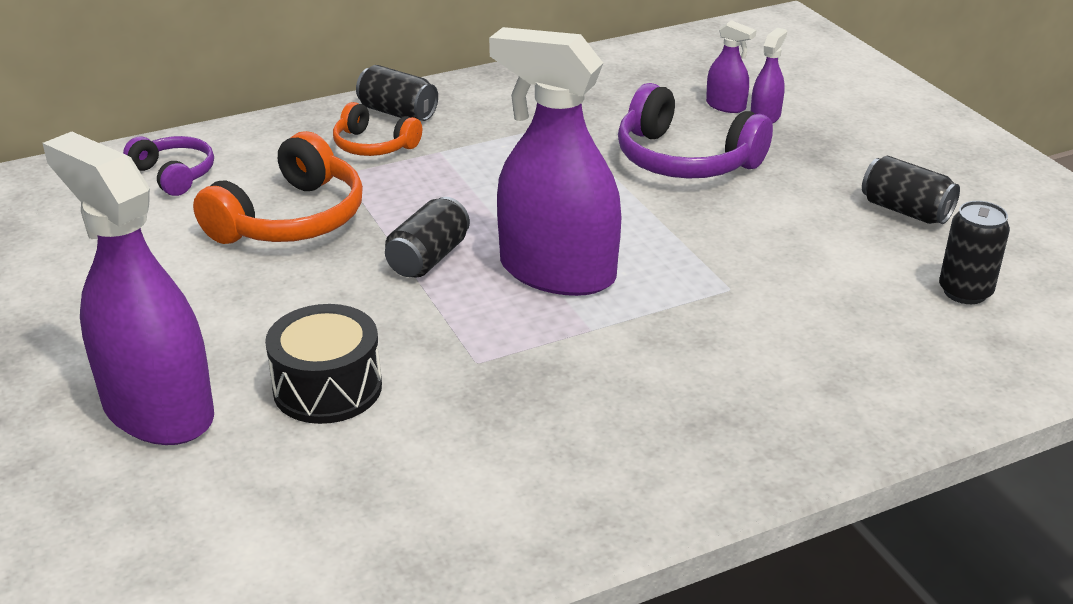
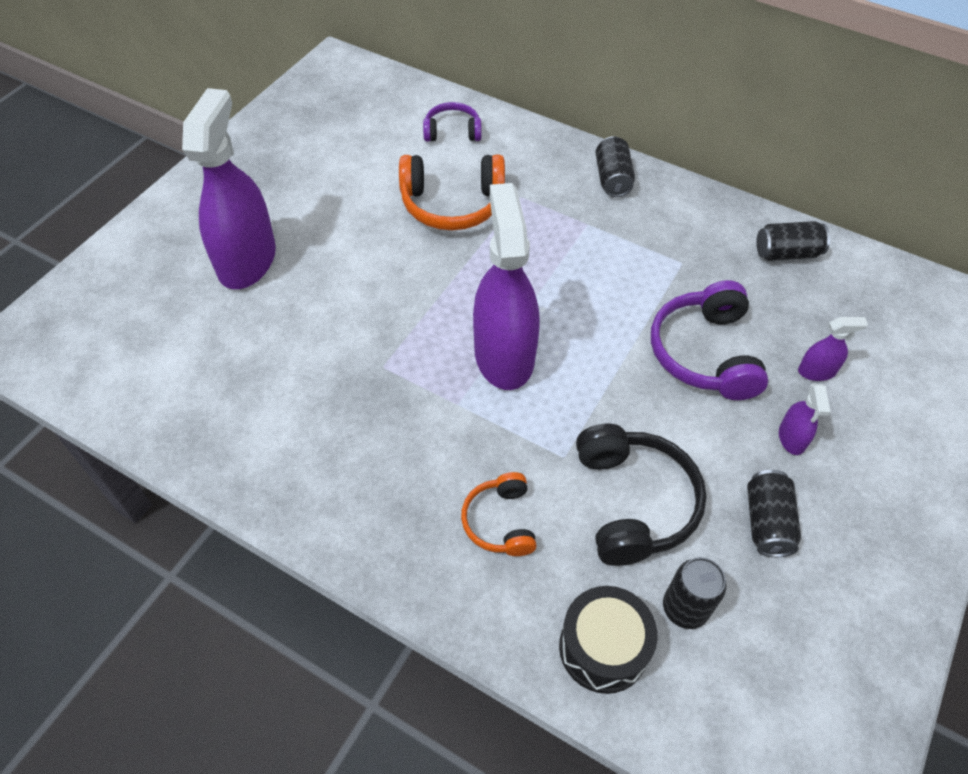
camera: 55 degrees right, 20 degrees up
purple headphones [123,136,214,196] -> purple headphones turned 105 degrees counterclockwise [423,102,481,142]
black drum [265,304,382,424] -> black drum moved to [559,586,657,694]
orange headphones [333,102,422,156] -> orange headphones moved to [461,472,537,556]
black can [385,197,470,278] -> black can moved to [756,221,830,261]
purple spray bottle [706,20,756,113] -> purple spray bottle moved to [779,384,830,455]
none -> black headphones [576,424,707,566]

